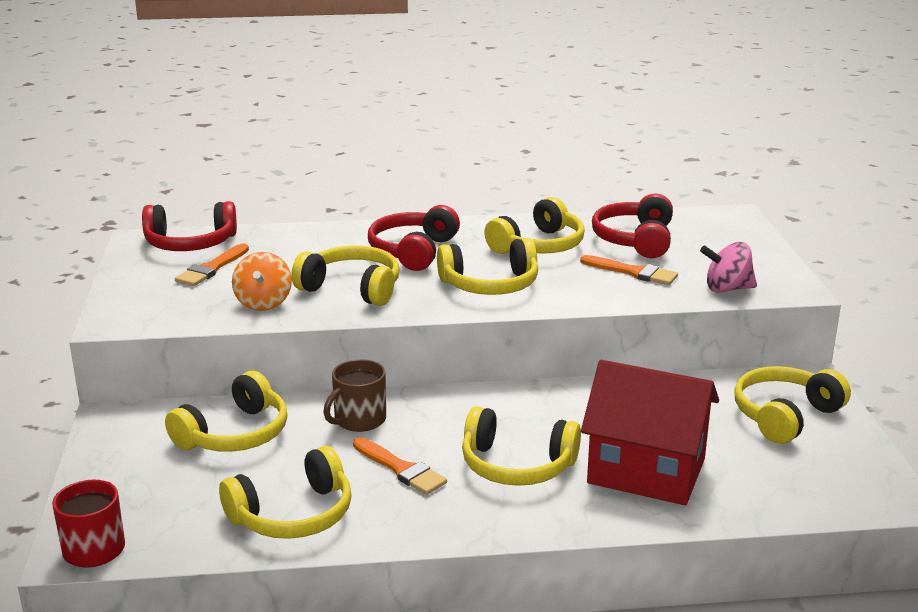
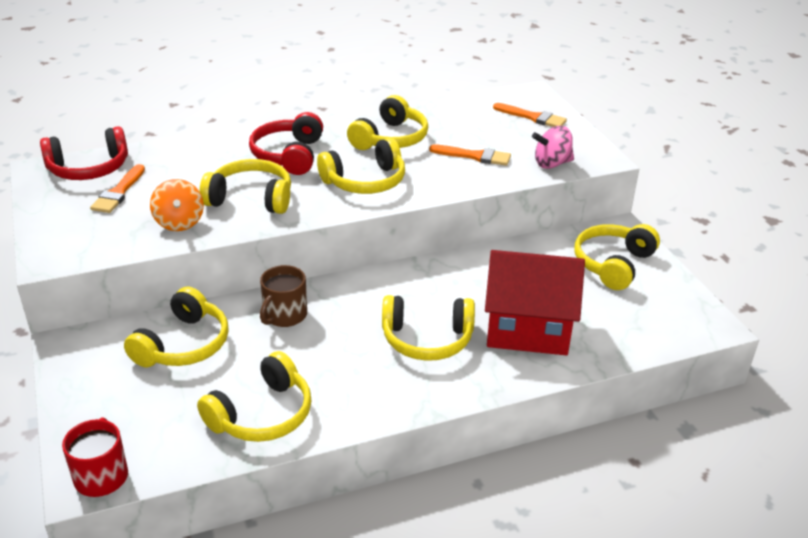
camera: 15 degrees left, 10 degrees up
orange brush [353,437,447,495] -> orange brush moved to [493,103,567,127]
red headphones [592,193,673,258] -> none

